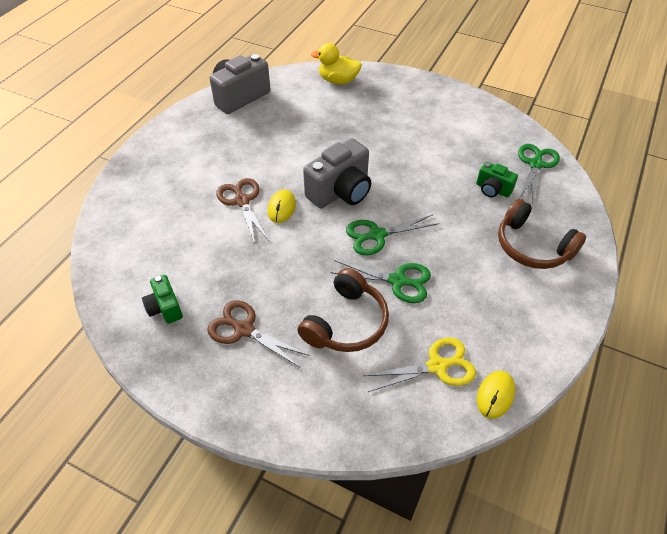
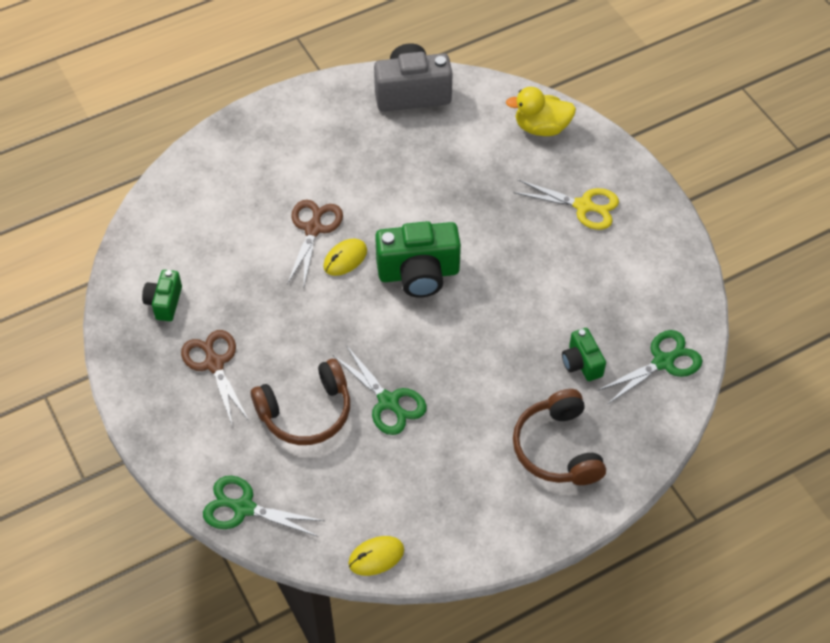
camera: 35 degrees right, 5 degrees up
grey camera [303,138,371,208] -> green camera [375,221,461,298]
yellow duck [311,43,362,84] -> yellow duck turned 45 degrees counterclockwise [506,87,576,136]
green scissors [346,215,439,255] -> green scissors moved to [203,476,324,537]
yellow scissors [363,337,476,392] -> yellow scissors moved to [513,180,619,230]

